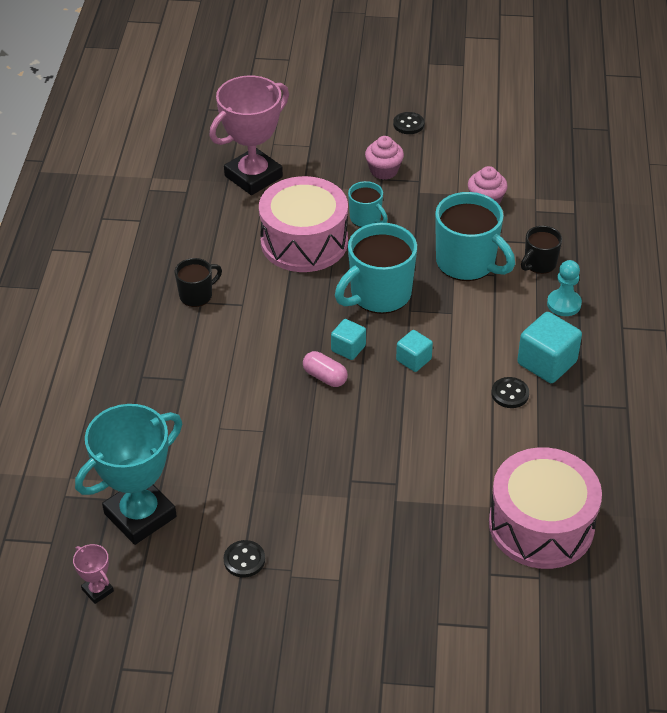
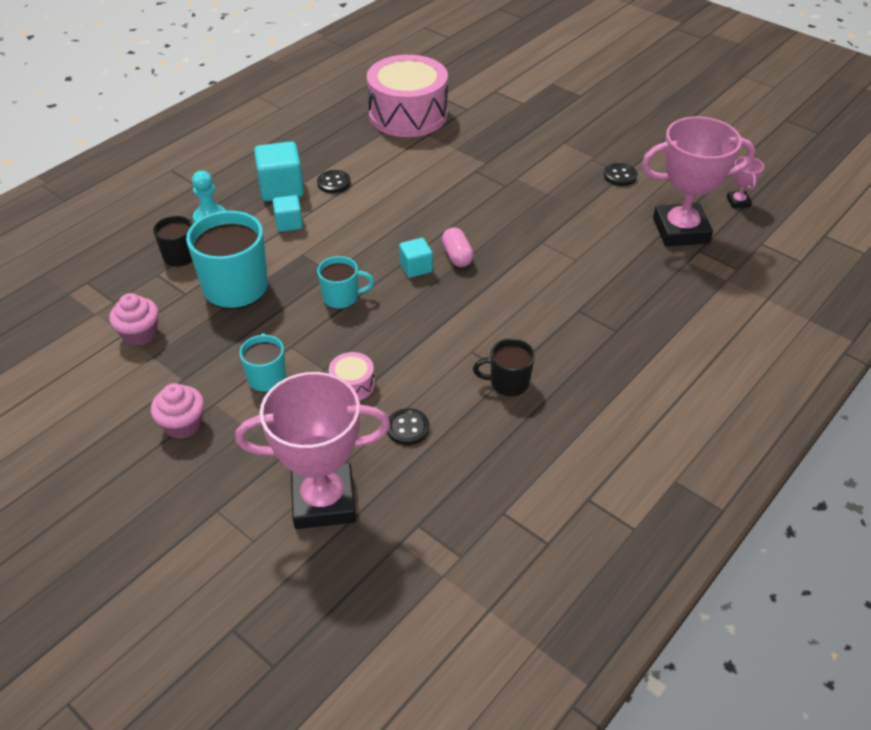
camera: 145 degrees left, 0 degrees up
turquoise trophy [75,404,182,545] -> pink trophy [641,117,755,246]
pink drum [259,176,348,272] -> pink drum [329,352,375,401], size x0.41
turquoise mug [335,223,417,314] -> turquoise mug [317,256,374,309], size x0.54
black button [393,112,424,134] -> black button moved to [387,408,430,445]
turquoise cube [396,330,433,372] -> turquoise cube moved to [272,195,303,232]

